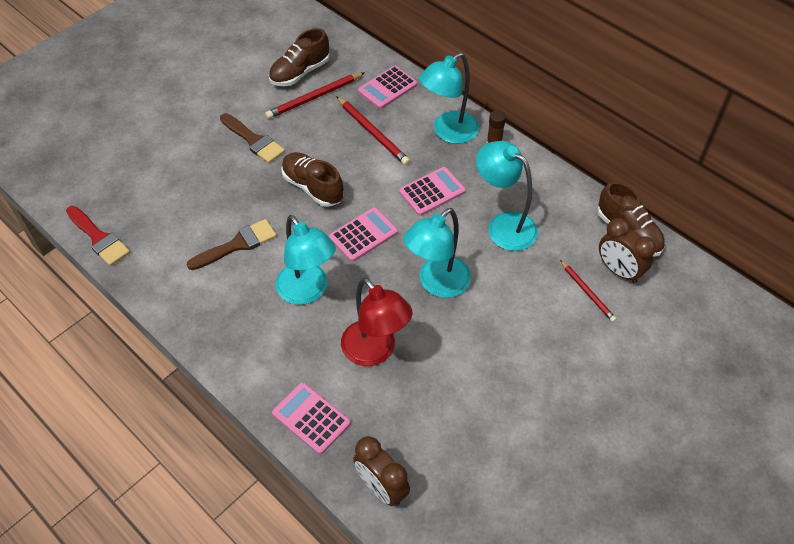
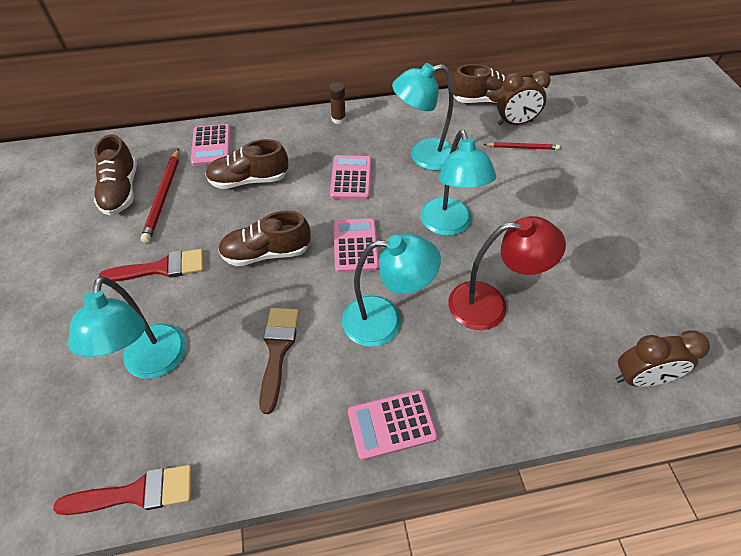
camera: 55 degrees left, 0 degrees up
brown brush [220,113,285,163] -> red brush [99,249,204,282]
pink calculator [272,382,351,455] -> pink calculator moved to [348,390,438,460]
red pencil [336,96,410,165] -> brown shoe [205,139,288,189]
turquoise lamp [419,53,479,144] -> turquoise lamp moved to [68,276,186,379]

